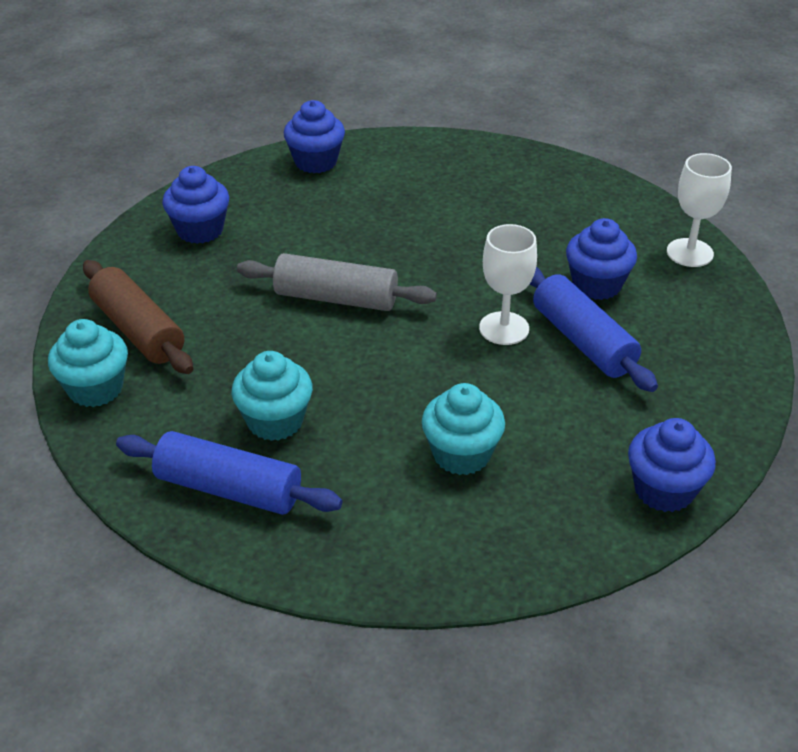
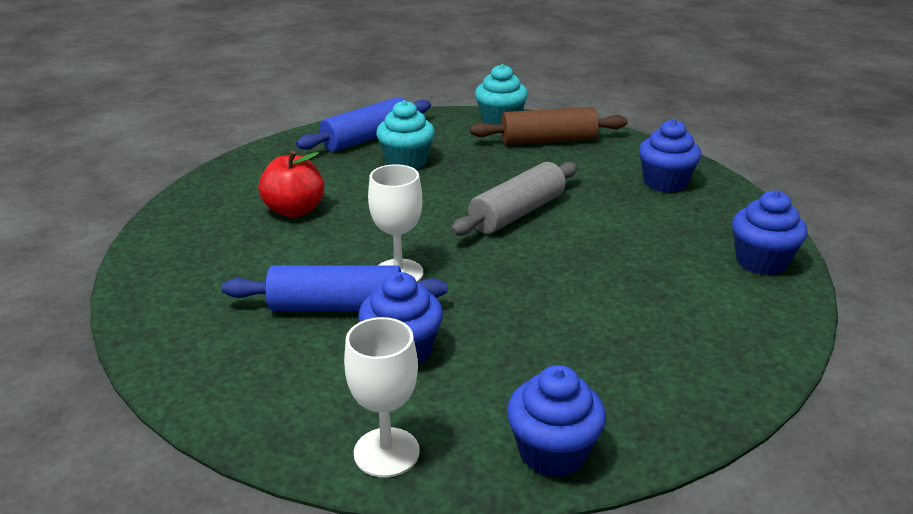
camera: 120 degrees right, 10 degrees down
turquoise cupcake [422,383,505,475] -> red apple [258,150,324,217]
blue cupcake [628,418,716,512] -> blue cupcake moved to [507,365,606,477]

